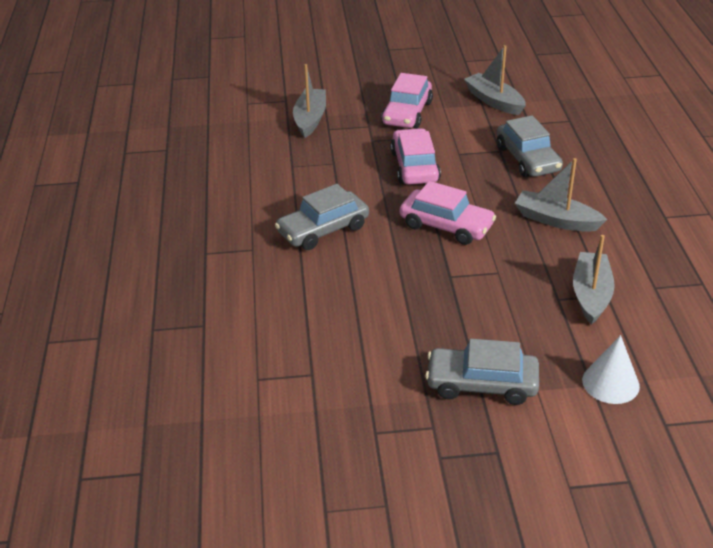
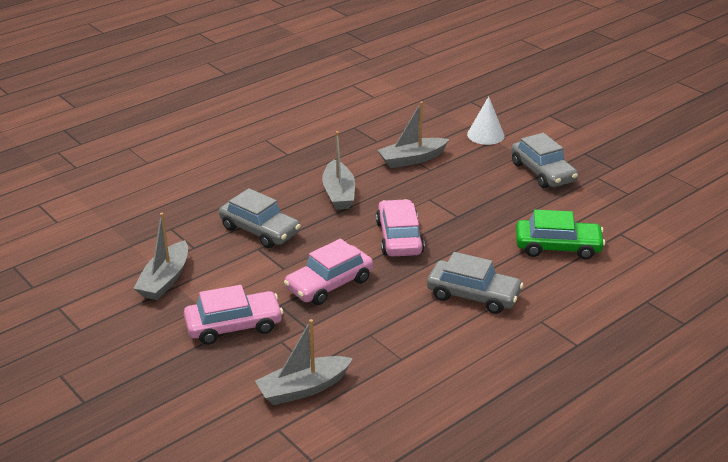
camera: 125 degrees left, 5 degrees down
grey car [497,115,563,177] -> grey car turned 90 degrees clockwise [219,188,301,248]
none -> green car [516,210,605,260]

